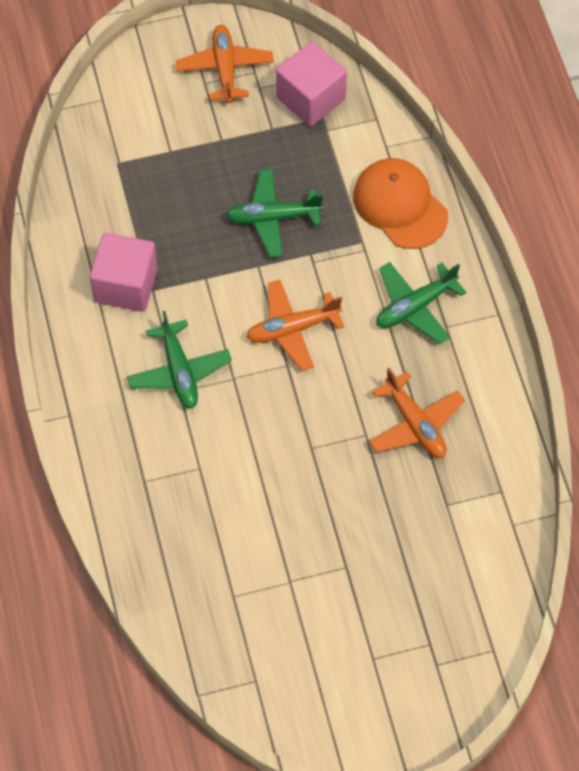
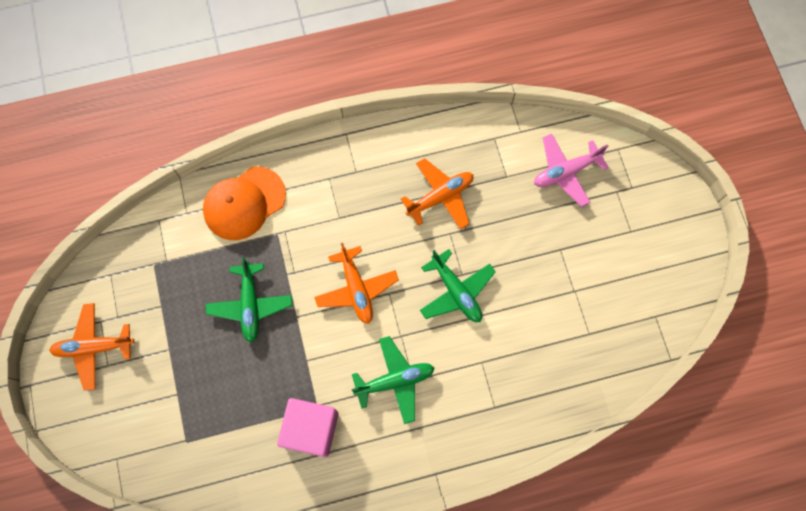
camera: 90 degrees left, 10 degrees up
pink cube [276,41,347,127] -> none
green plane [376,262,466,344] -> green plane moved to [420,249,496,322]
none -> pink plane [534,134,609,207]

